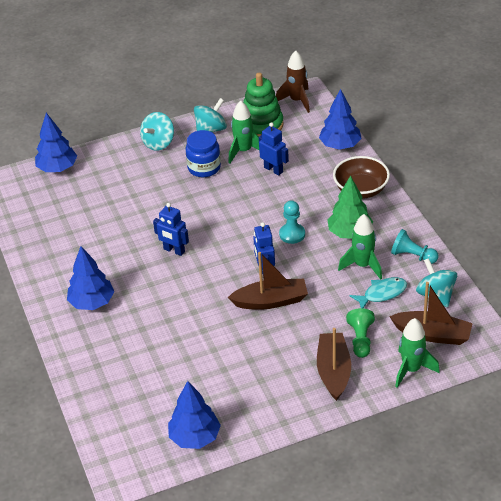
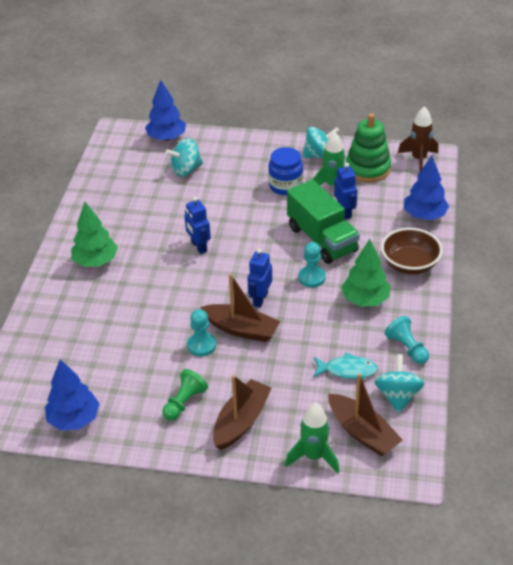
camera: 30 degrees right, 0 degrees up
blue tree [67,246,114,310] -> green tree [71,202,118,267]
turquoise spinning top [140,112,174,151] -> turquoise spinning top moved to [166,138,203,176]
green rocket [338,214,382,280] -> none
green pawn [346,308,375,358] -> green pawn moved to [162,369,208,421]
none -> turquoise pawn [187,309,216,356]
none -> green truck [287,180,360,264]

